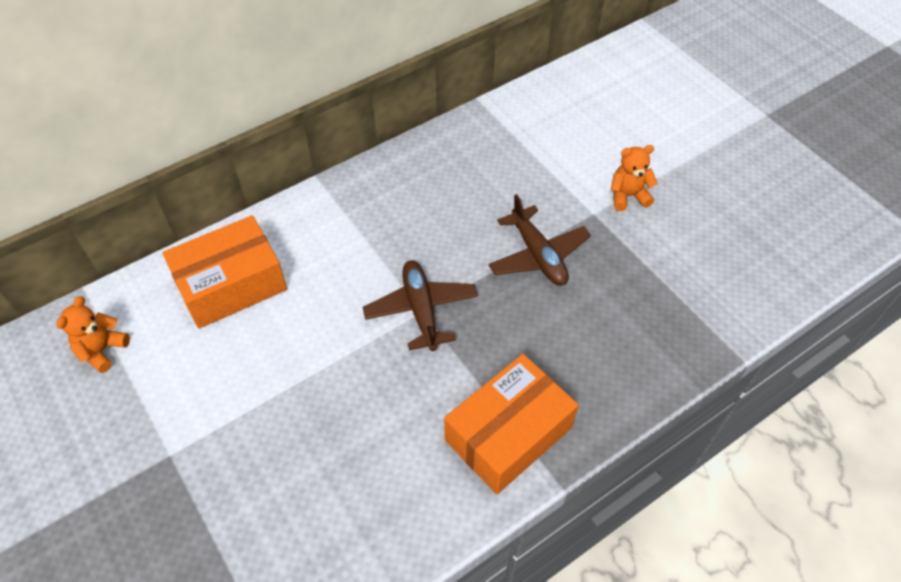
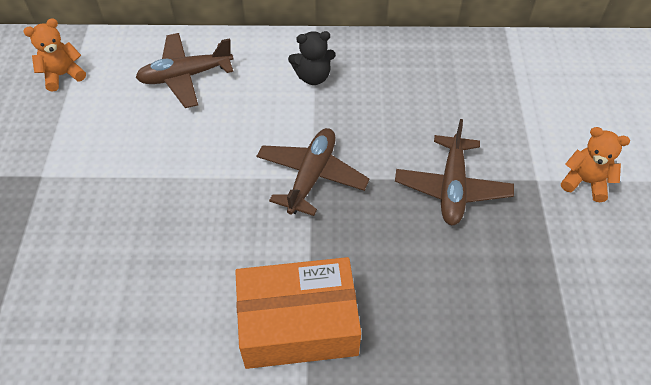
camera: 35 degrees right, 0 degrees up
orange box [162,215,287,329] -> brown plane [136,33,233,108]
none -> black teddy bear [288,31,336,85]

